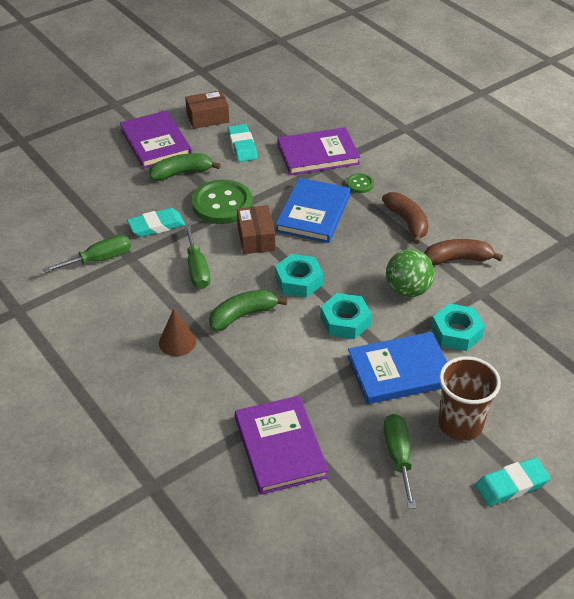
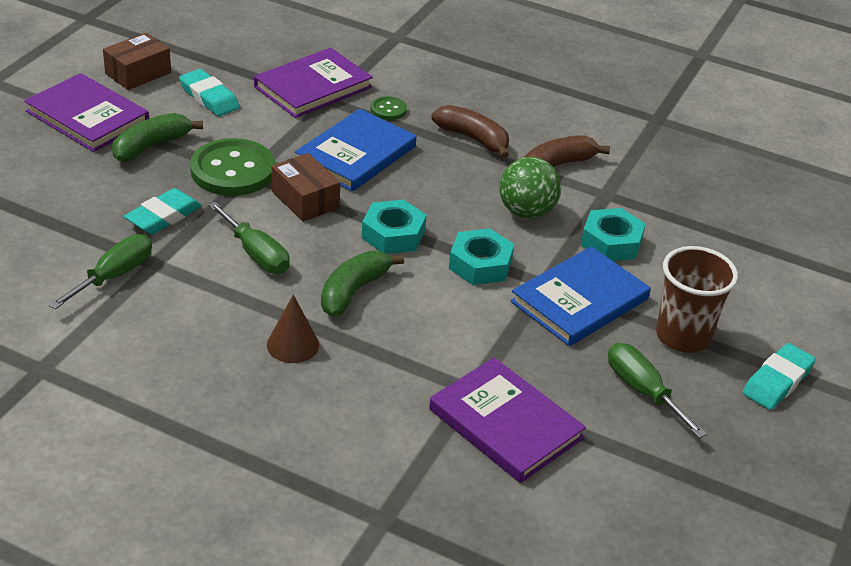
camera: 30 degrees left, 5 degrees down
blue book [276,178,351,243] -> blue book turned 45 degrees clockwise [295,109,416,192]

